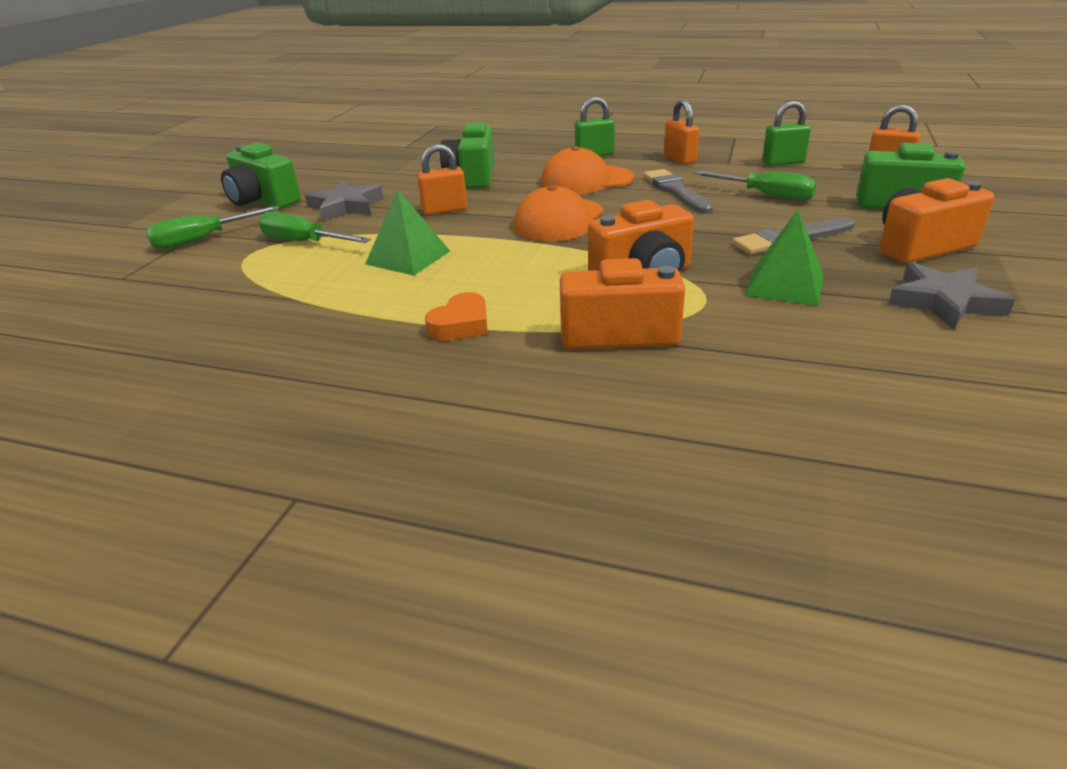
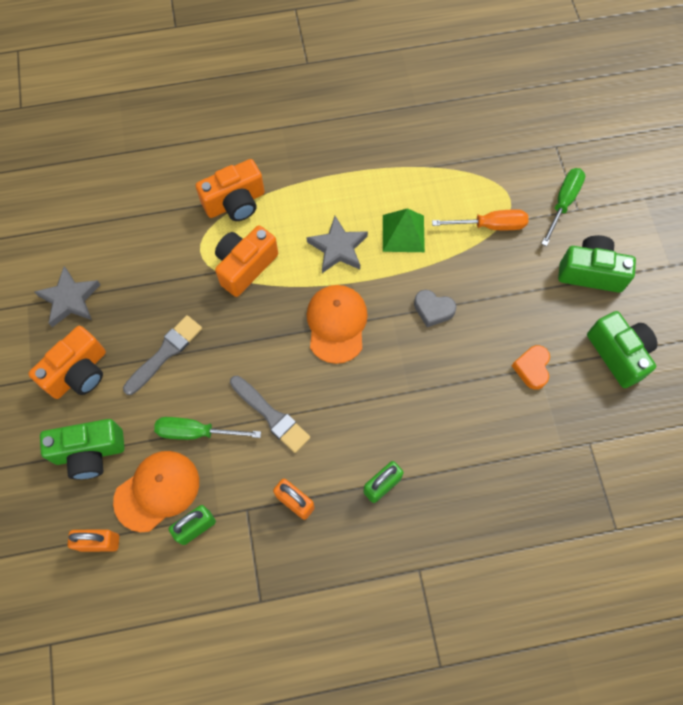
camera: 150 degrees right, 35 degrees up
green screwdriver [259,212,371,243] -> orange screwdriver [432,209,528,230]
grey star [305,181,383,221] -> grey star moved to [306,216,368,273]
orange padlock [417,144,467,215] -> grey heart [414,290,457,327]
orange heart [425,292,487,341] -> orange heart moved to [512,345,550,390]
green camera [440,121,494,189] -> green camera moved to [587,311,658,388]
orange cap [541,146,634,194] -> orange cap moved to [113,451,199,532]
green pyramid [744,209,824,306] -> none

